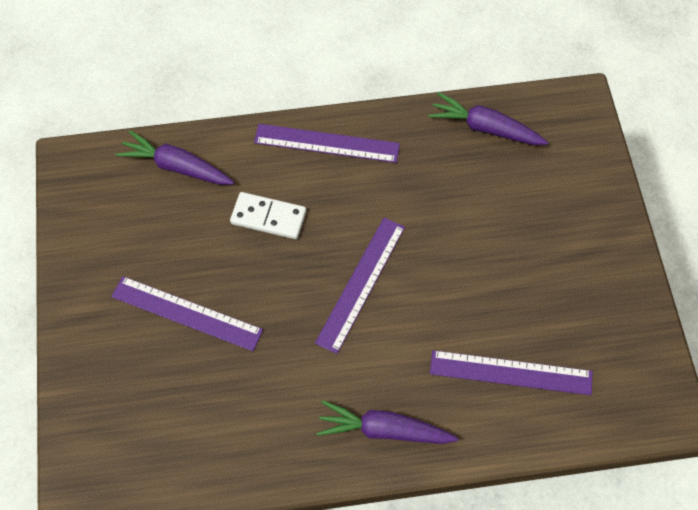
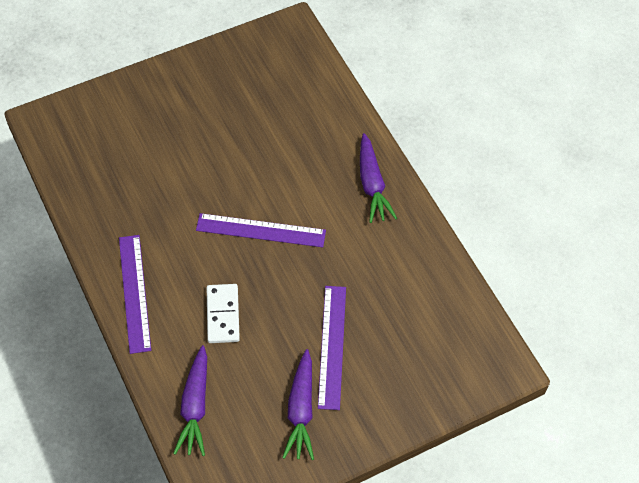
camera: 110 degrees left, 5 degrees down
purple carrot [428,92,548,145] -> purple carrot moved to [282,349,314,460]
purple ruler [430,350,593,395] -> none

